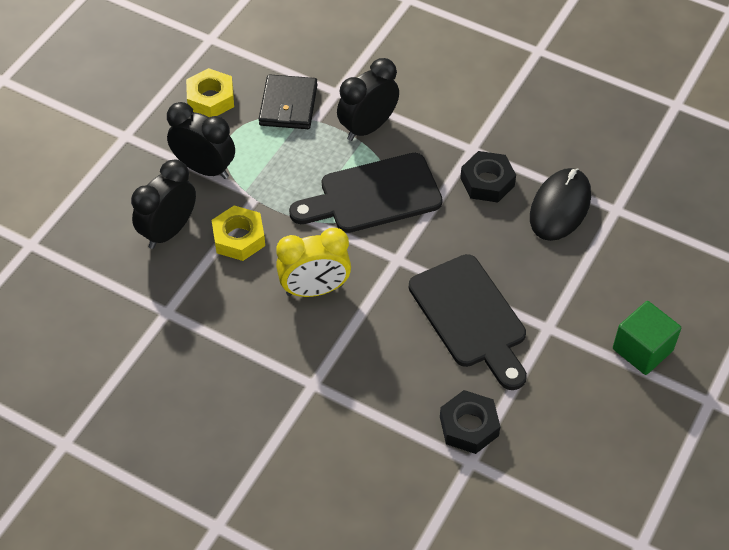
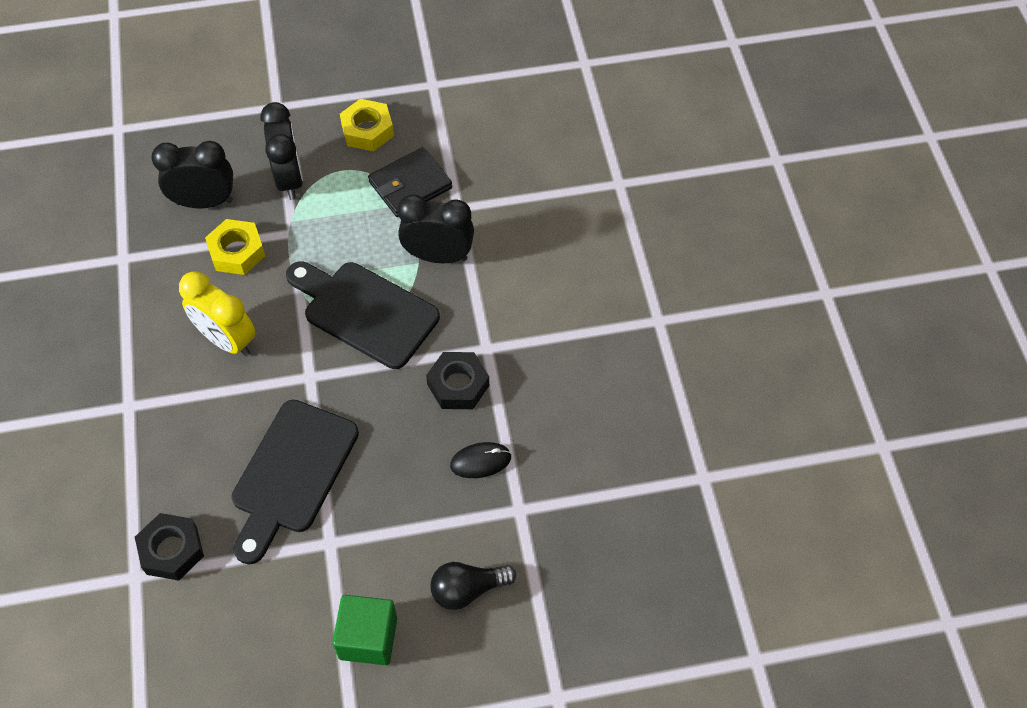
camera: 50 degrees right, 5 degrees up
black mouse [530,168,591,241] -> black mouse [450,442,511,478], size x0.58
none -> black light bulb [430,562,516,610]

